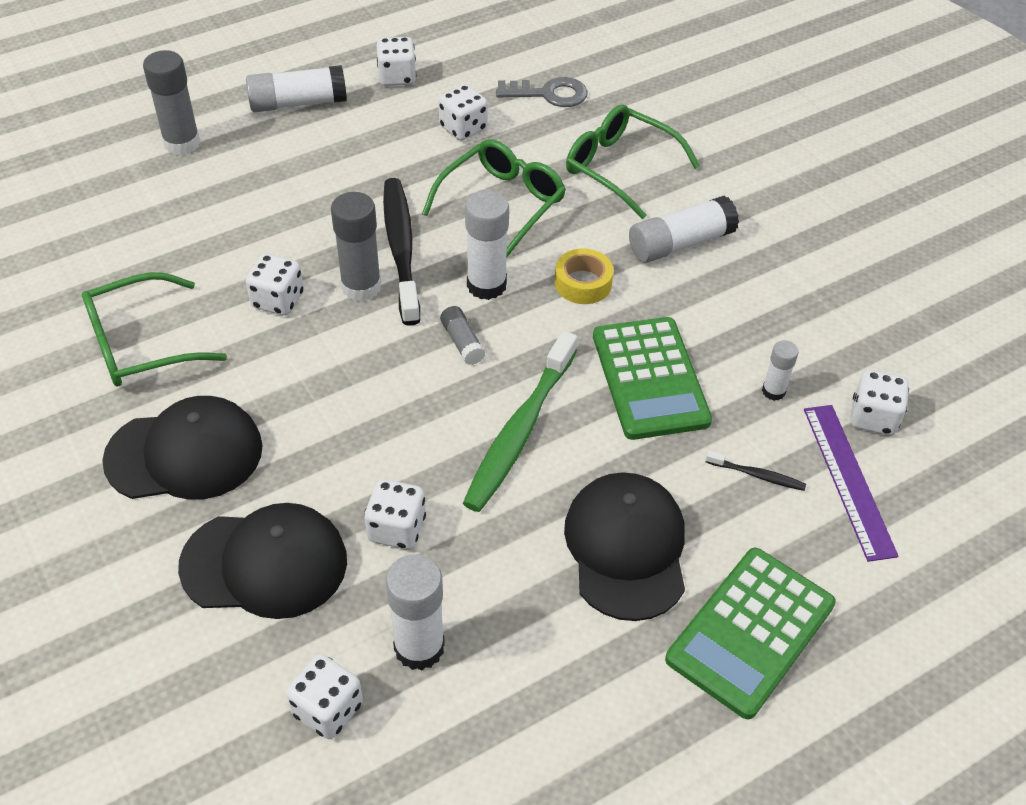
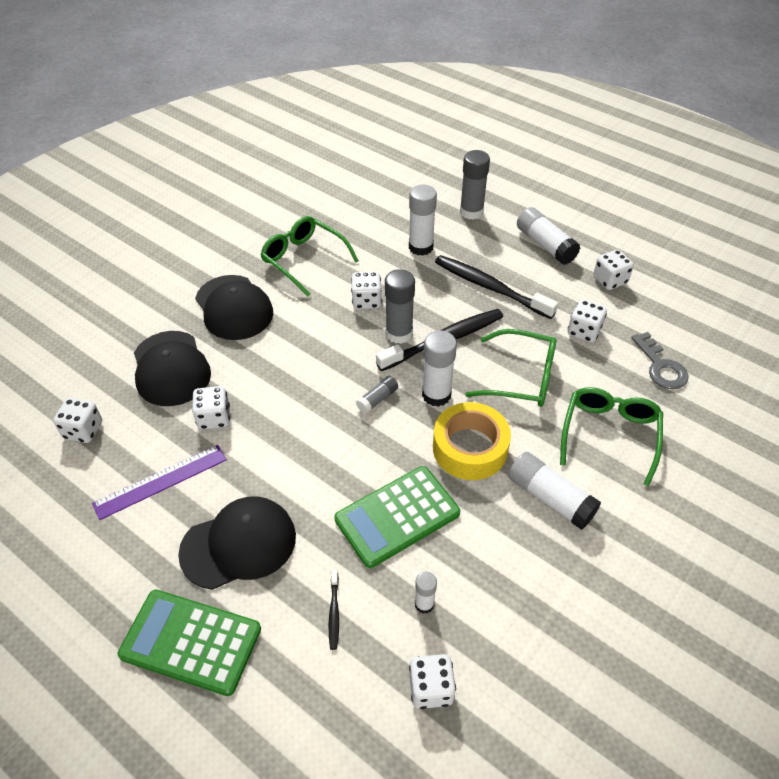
camera: 70 degrees right, 0 degrees up
white glue stick [385,554,445,671] -> white glue stick moved to [409,184,437,256]
green toothbrush [463,331,577,512] -> none
yellow tape [555,249,614,304] -> yellow tape [433,402,511,480], size x1.68
purple ruler [804,405,899,562] -> purple ruler moved to [92,445,227,520]
none -> black toothbrush [435,255,558,319]

